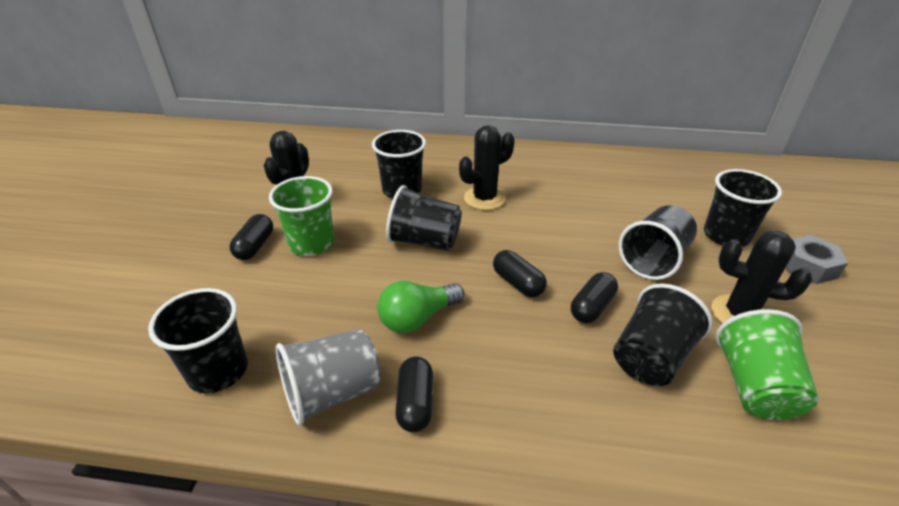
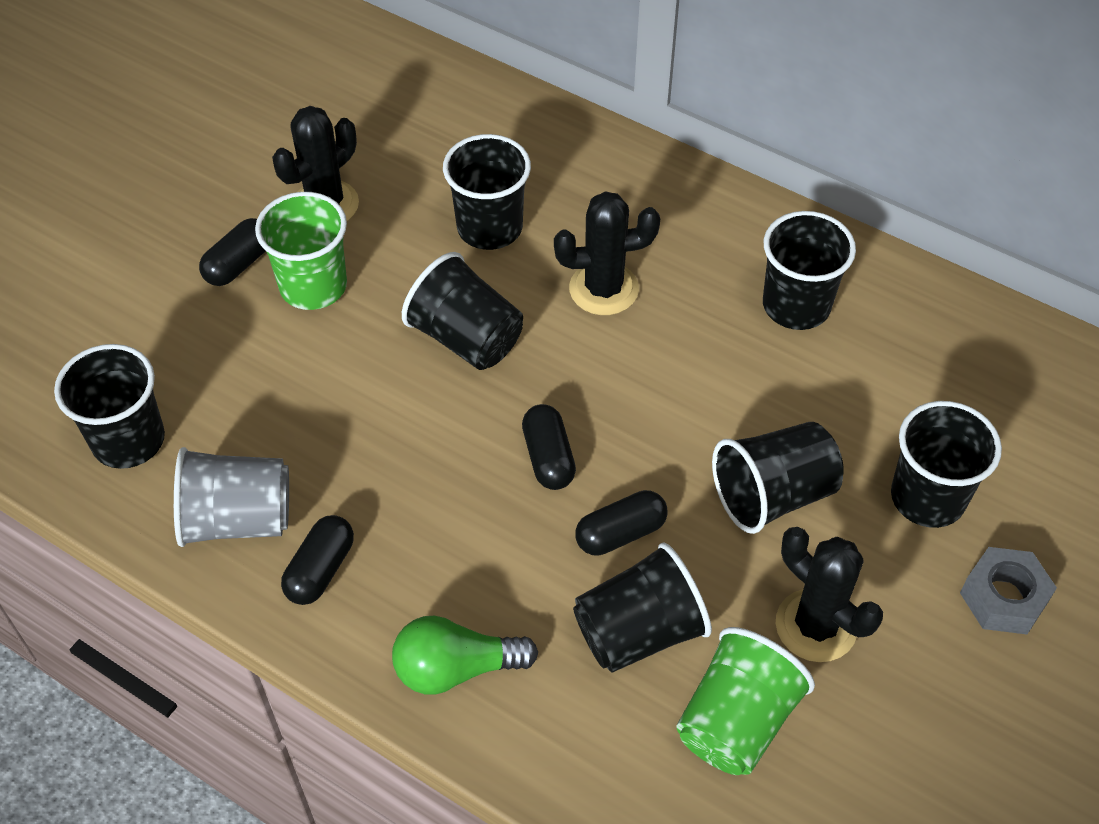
camera: 25 degrees right, 15 degrees up
green light bulb [377,281,465,333] -> green light bulb moved to [392,616,538,695]
none -> black cup [763,211,856,330]

